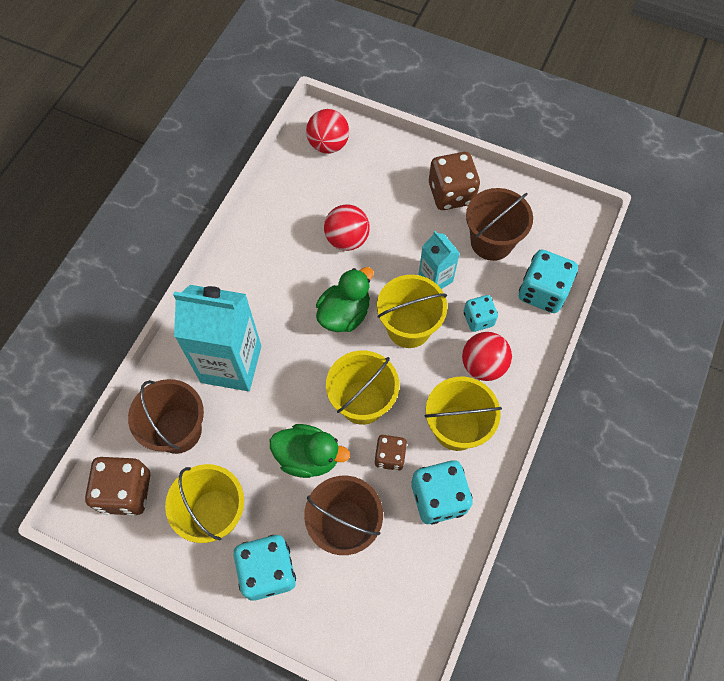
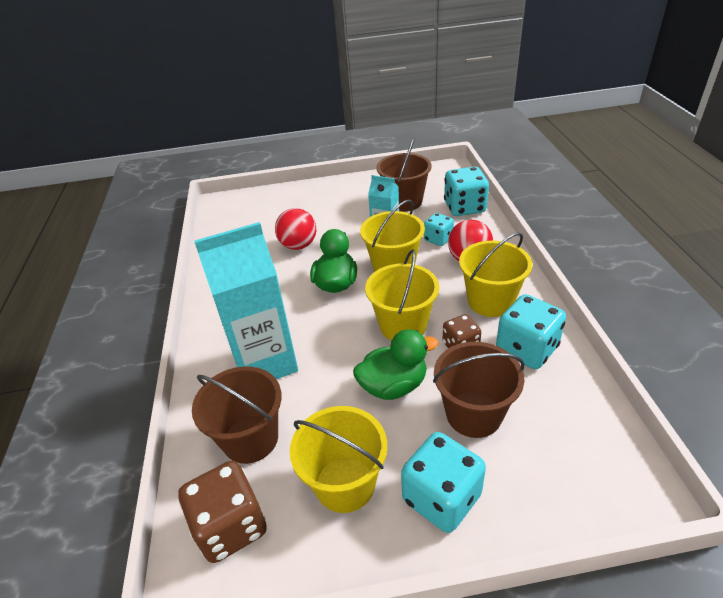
camera: 30 degrees left, 25 degrees down
red ball [306,109,349,154] -> none
brown dice [429,152,480,210] -> none

